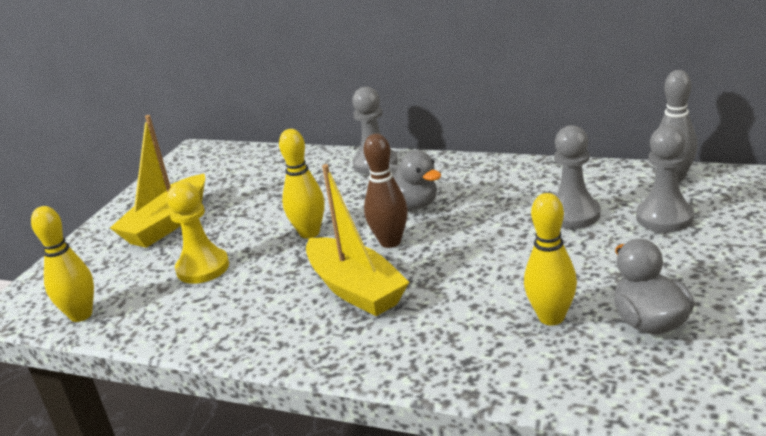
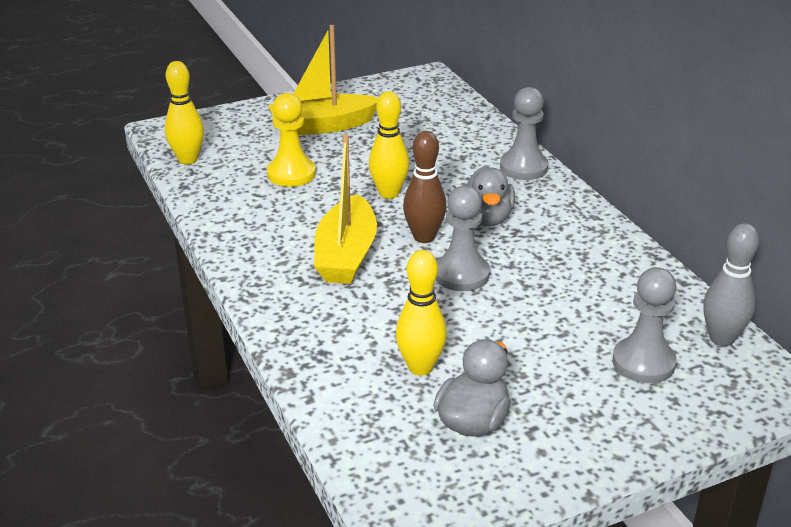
camera: 40 degrees right, 5 degrees up
grey pawn [554,125,600,229] -> grey pawn moved to [436,186,490,291]

